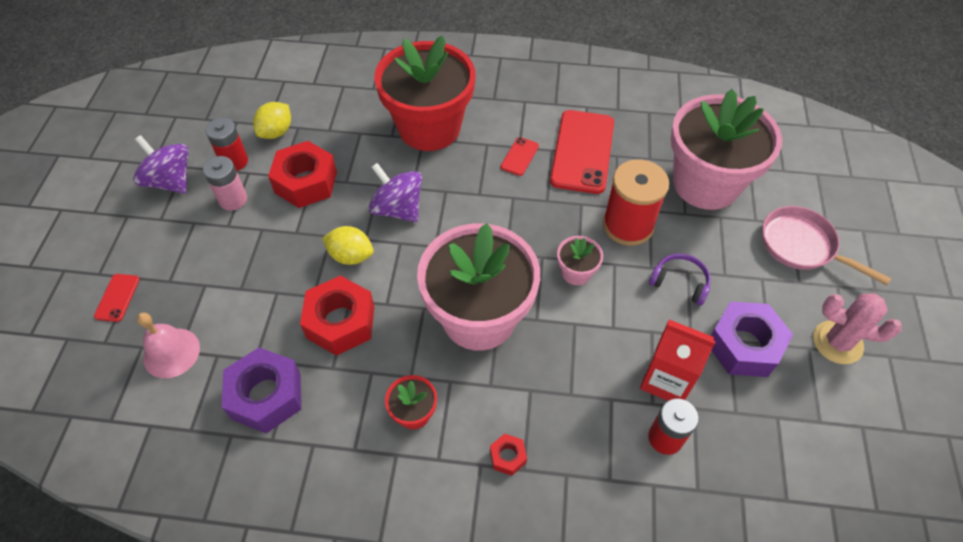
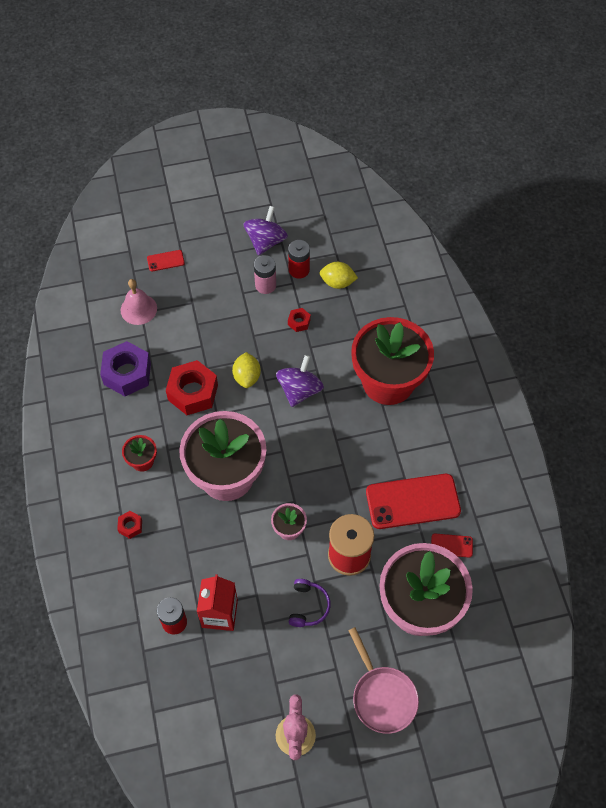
camera: 70 degrees right, 5 degrees up
red nut [268,141,337,208] -> red nut [288,308,311,332], size x0.47
red phone [500,137,539,176] -> red phone moved to [431,534,473,557]
purple nut [711,301,793,377] -> none
pink pan [762,206,891,285] -> pink pan turned 135 degrees clockwise [348,627,419,734]

